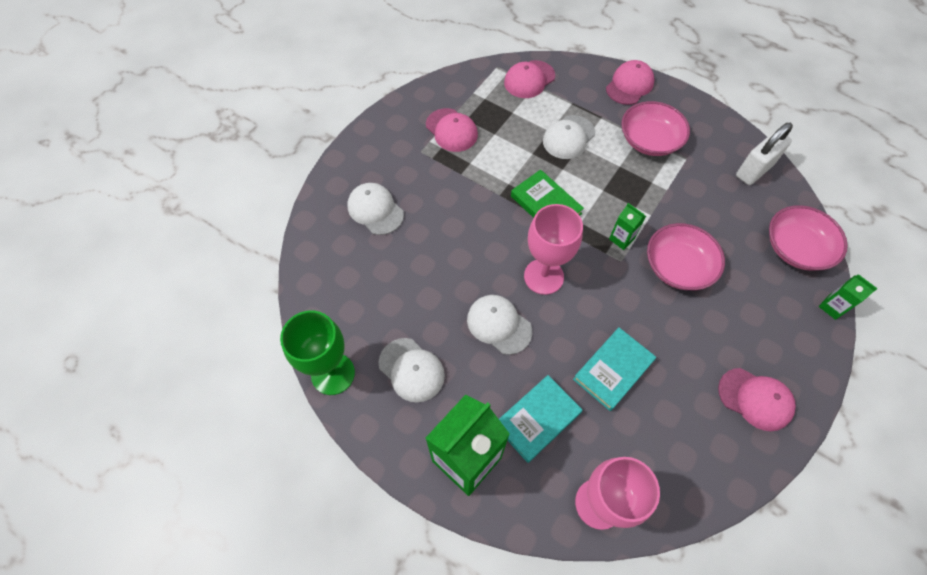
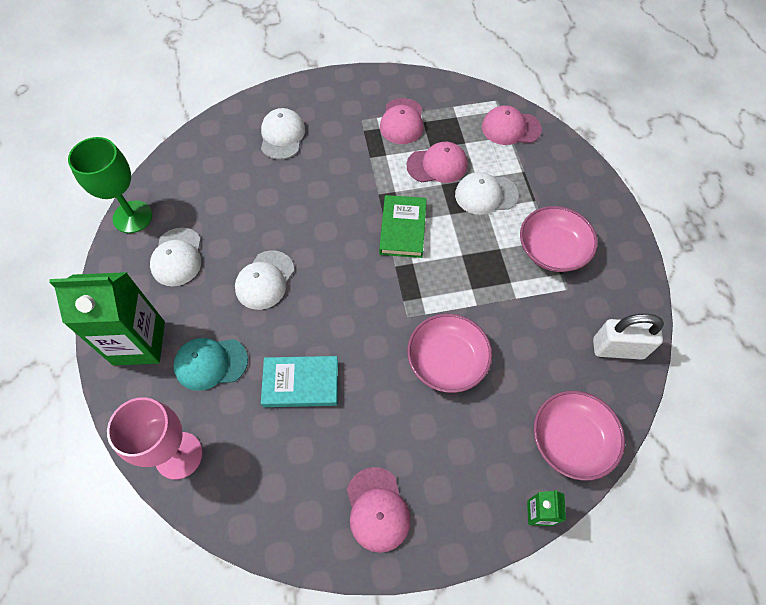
camera: 45 degrees right, 0 degrees up
white cap [467,295,532,355] -> white cap turned 150 degrees counterclockwise [235,250,294,310]
turquoise book [499,375,582,463] -> turquoise cap [173,338,248,391]
pink goblet [524,204,583,295] -> none
pink cap [606,60,655,105] -> pink cap moved to [407,142,468,183]
green carton [609,203,646,250] -> none

